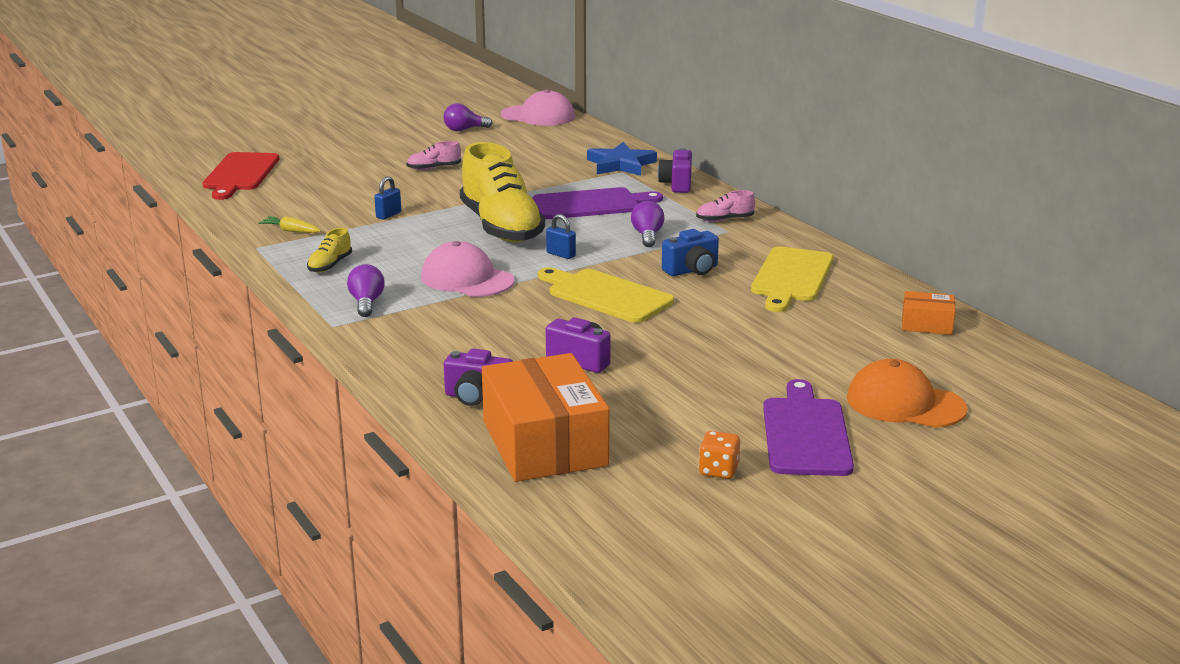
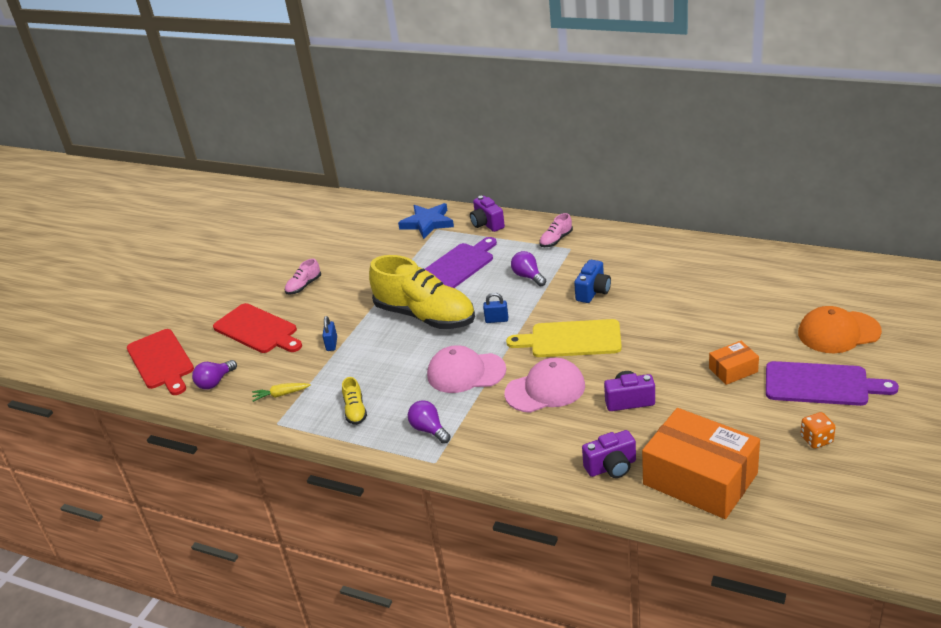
camera: 30 degrees left, 10 degrees up
purple light bulb [443,103,493,131] -> purple light bulb moved to [192,360,237,390]
pink cap [501,89,575,126] -> pink cap moved to [504,358,585,413]
yellow cutting board [751,246,833,312] -> none
purple cutting board [763,379,854,476] -> purple cutting board turned 135 degrees clockwise [766,361,899,406]
orange box [902,291,955,335] -> orange box moved to [709,341,759,385]
none -> red cutting board [213,303,302,353]

